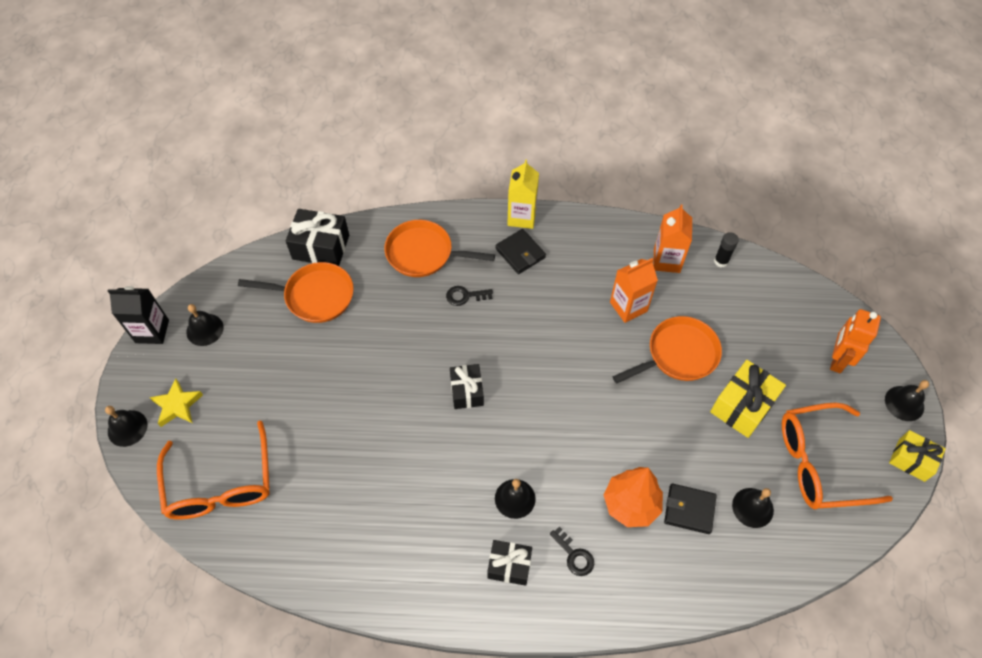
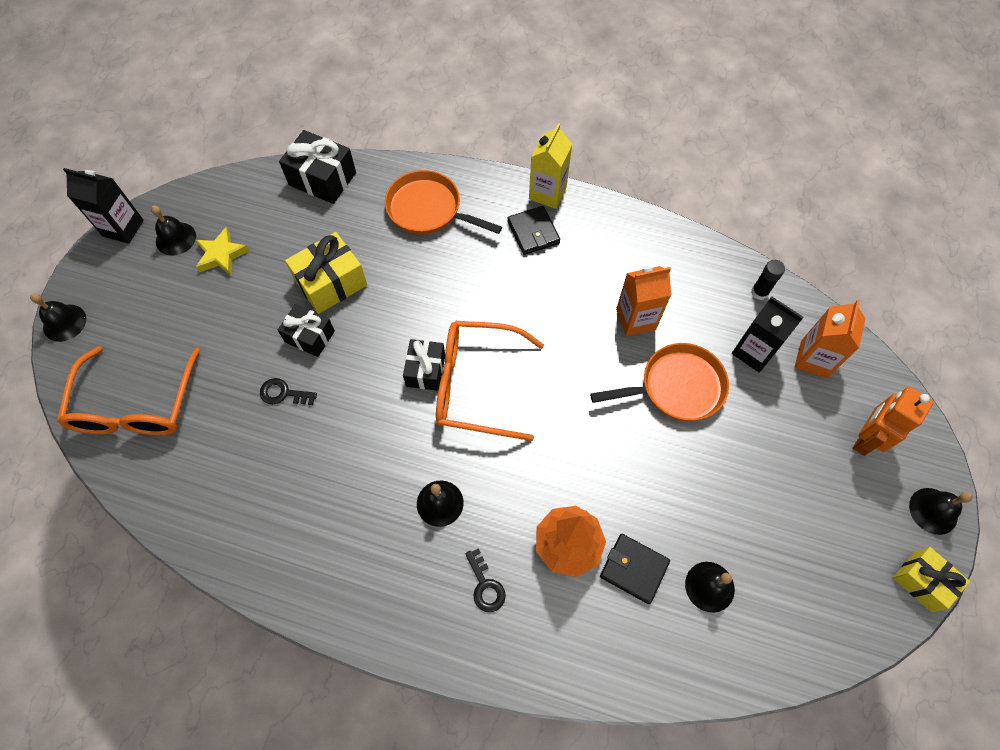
camera: 15 degrees right, 5 degrees up
yellow star [149,379,203,427] -> yellow star moved to [196,227,249,275]
orange pan [238,262,354,323] -> none
black key [446,286,493,306] -> black key moved to [260,378,317,405]
black gift [487,540,532,586] -> black gift moved to [278,304,335,357]
orange carton [653,204,692,273] -> orange carton moved to [794,300,866,379]
yellow gift [710,360,786,438] -> yellow gift moved to [285,232,367,314]
orange glasses [782,403,893,509] -> orange glasses moved to [436,321,544,441]
none -> black carton [732,296,804,373]

